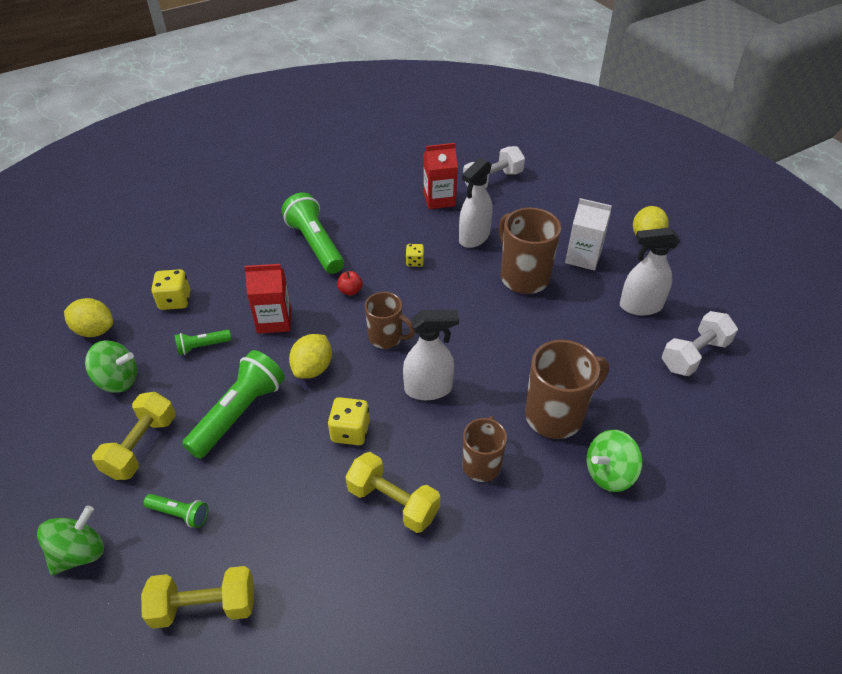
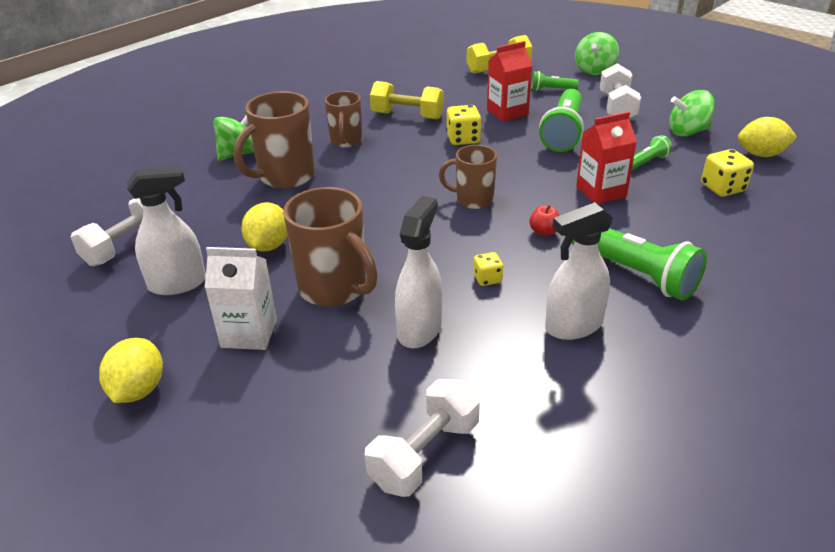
camera: 165 degrees right, 10 degrees down
yellow dumbbell [92,392,176,480] -> white dumbbell [600,63,641,118]
yellow lemon [289,334,332,379] -> yellow lemon moved to [241,202,288,252]
white spray bottle [403,310,459,400] -> white spray bottle moved to [545,202,614,340]
red carton [423,143,458,209] -> red carton moved to [487,41,533,122]

